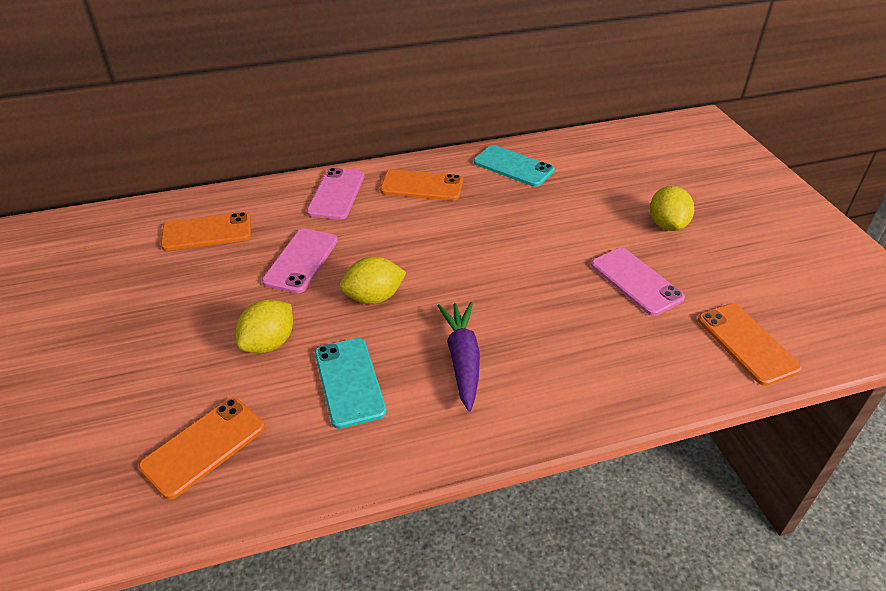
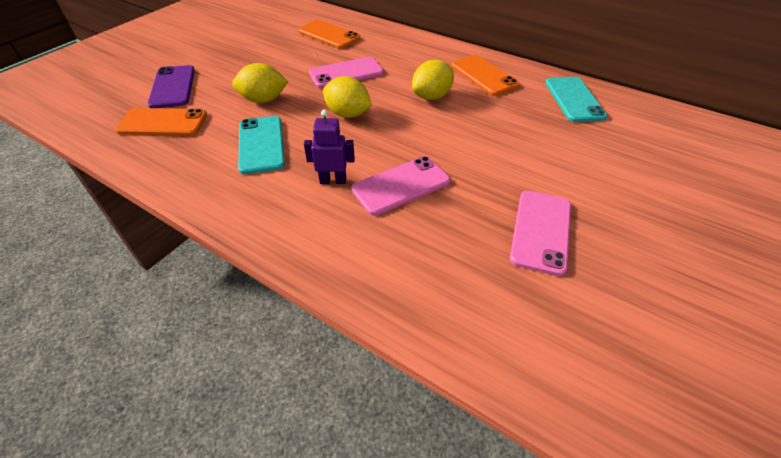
camera: 50 degrees right, 5 degrees up
pink phone [307,168,364,220] -> pink phone moved to [351,156,450,216]
turquoise phone [315,338,387,429] -> turquoise phone turned 45 degrees counterclockwise [238,116,285,174]
purple carrot [438,302,480,411] -> purple robot [304,110,355,184]
yellow lemon [650,186,694,231] -> yellow lemon moved to [412,60,454,100]
orange phone [698,303,802,386] -> none
none -> purple phone [148,65,195,108]

